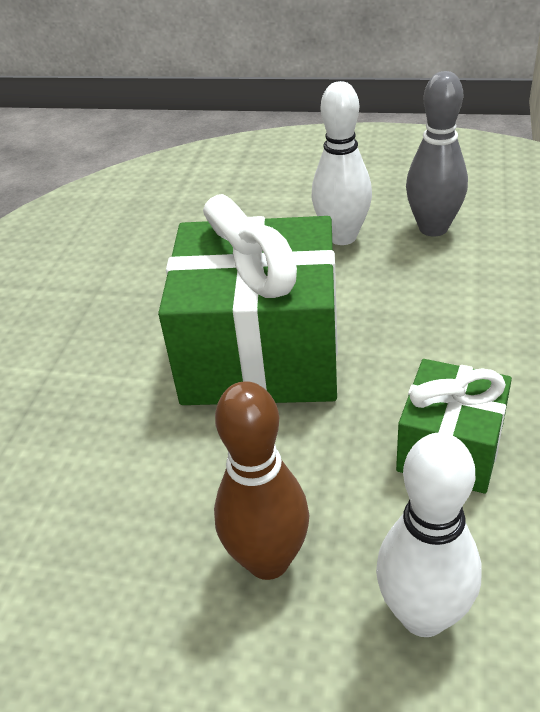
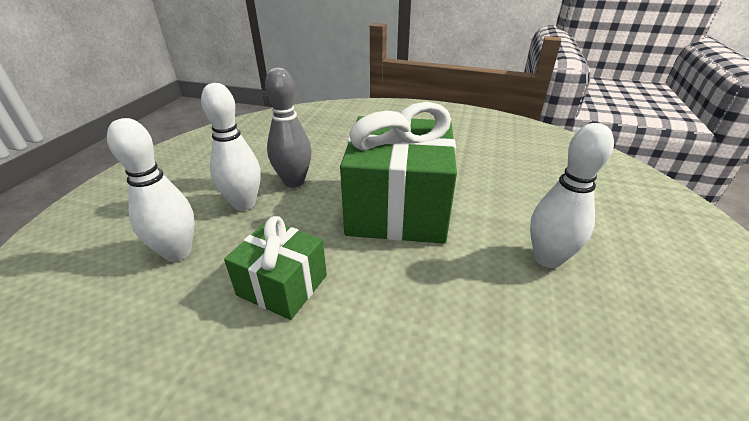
camera: 90 degrees right, 5 degrees down
brown bowling pin [214,381,309,580] -> white bowling pin [201,83,261,211]
grey bowling pin [406,71,468,237] -> grey bowling pin moved to [265,68,312,188]

